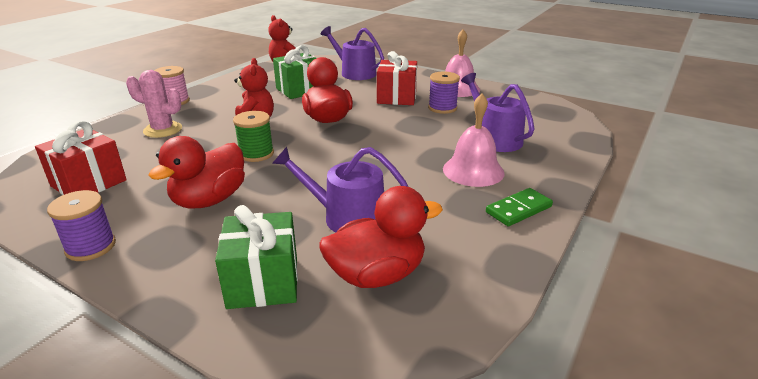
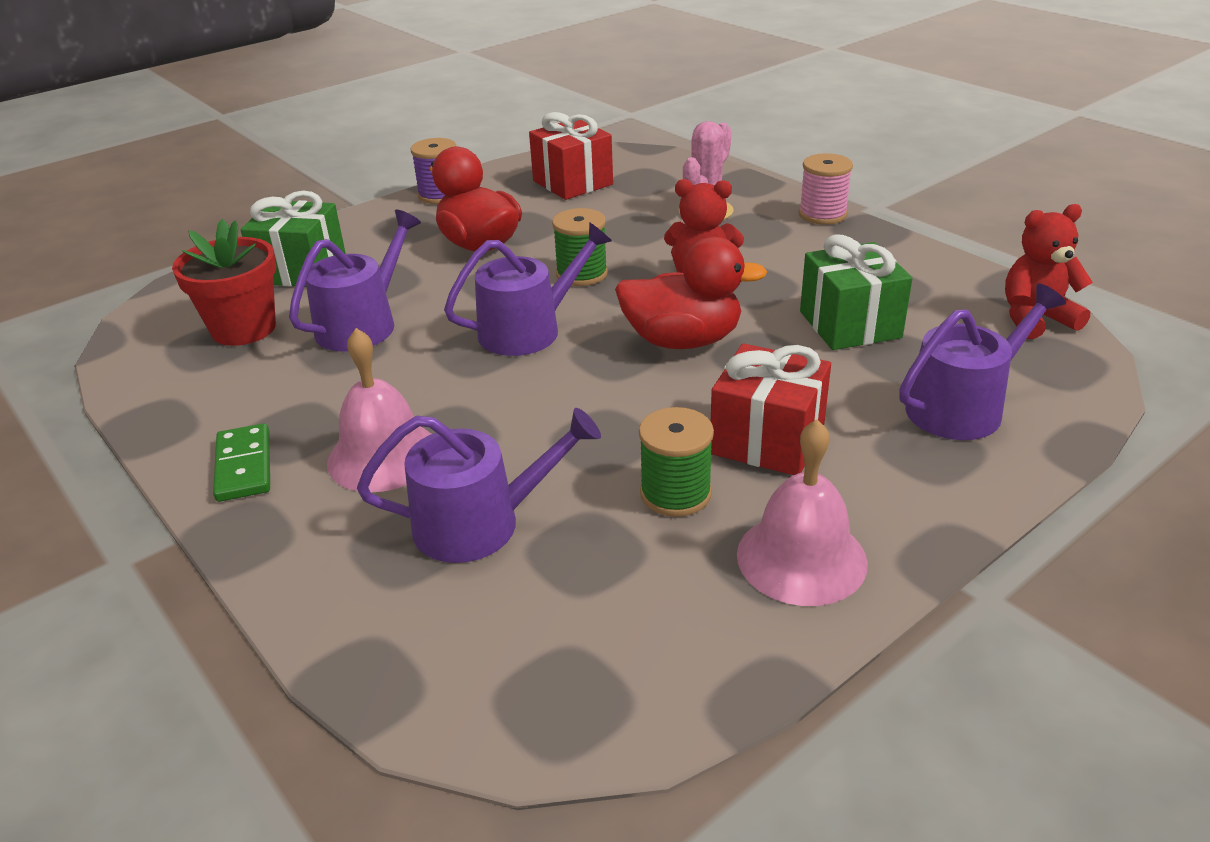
camera: 110 degrees right, 5 degrees up
red duck [319,186,443,288] -> red flower pot [172,219,276,346]
purple spool [428,71,460,114] -> green spool [639,407,714,517]
none -> purple watering can [444,222,612,356]

